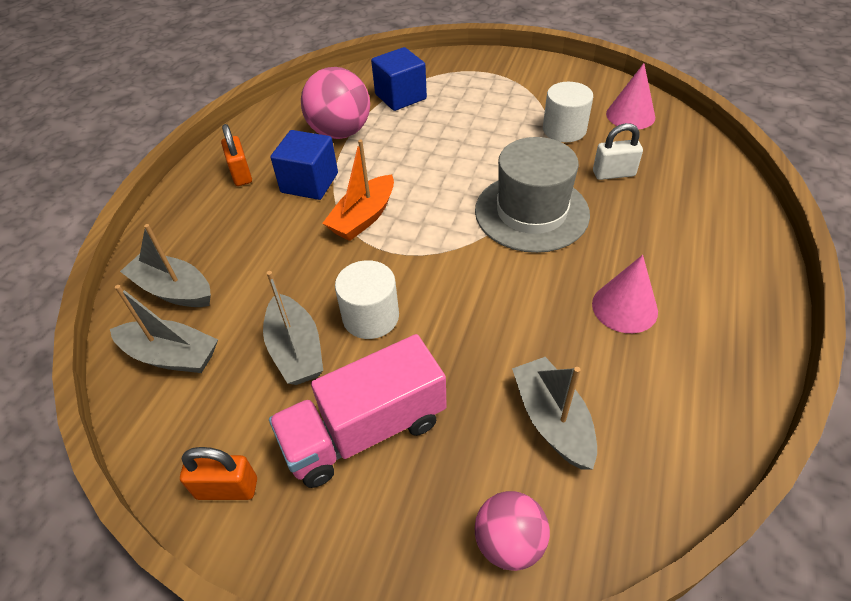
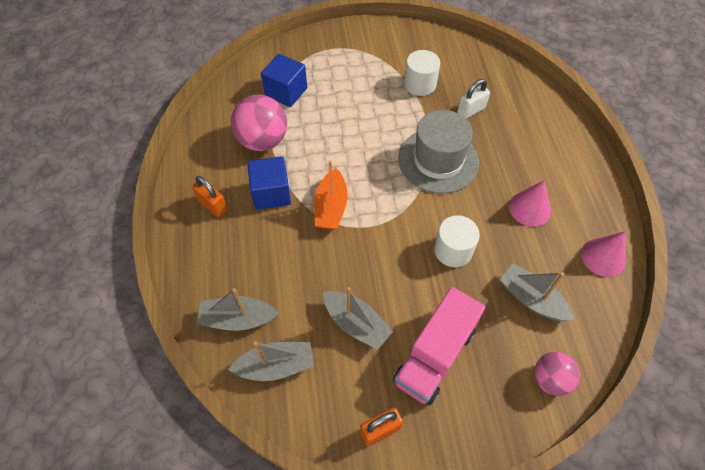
camera: 30 degrees left, 10 degrees up
white cylinder [335,260,399,339] -> white cylinder moved to [434,215,480,267]
pink cone [606,63,655,129] -> pink cone moved to [581,231,626,277]

